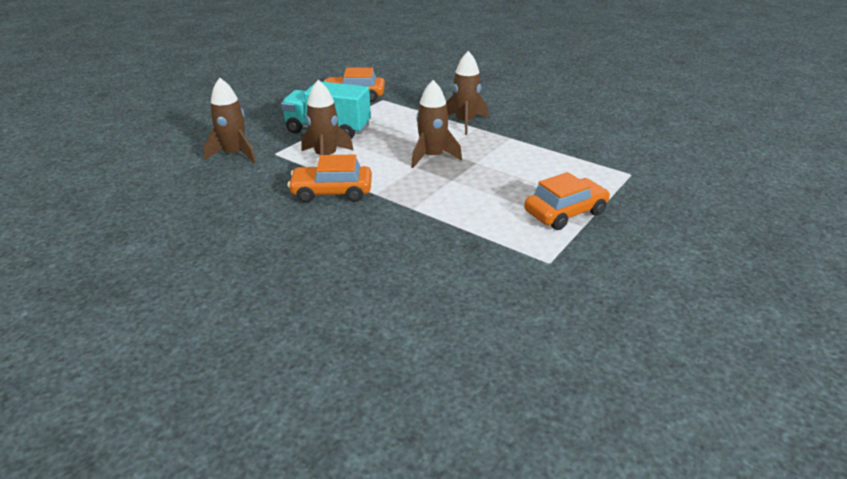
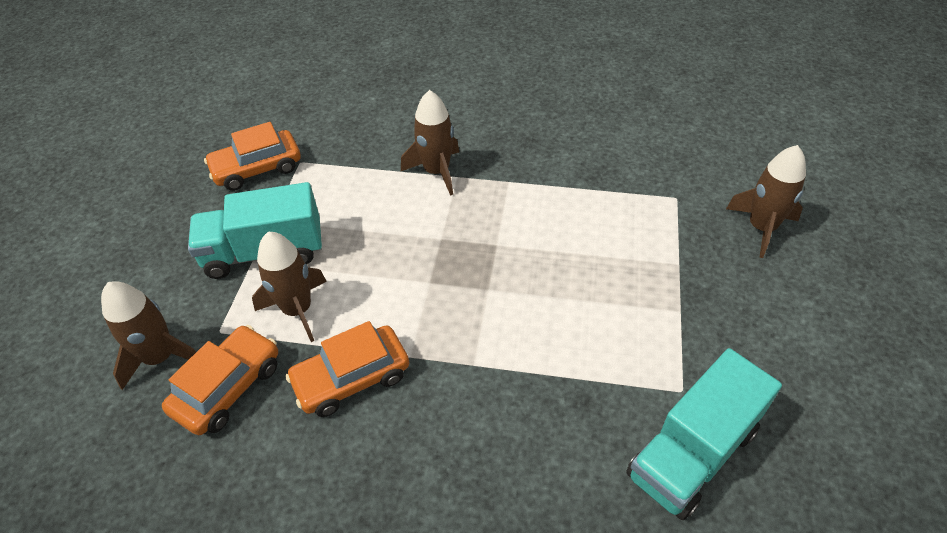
camera: 25 degrees left, 15 degrees up
brown rocket [411,80,462,168] -> brown rocket moved to [726,145,806,258]
orange car [524,172,610,230] -> orange car moved to [162,325,278,435]
none -> turquoise truck [626,348,782,520]

